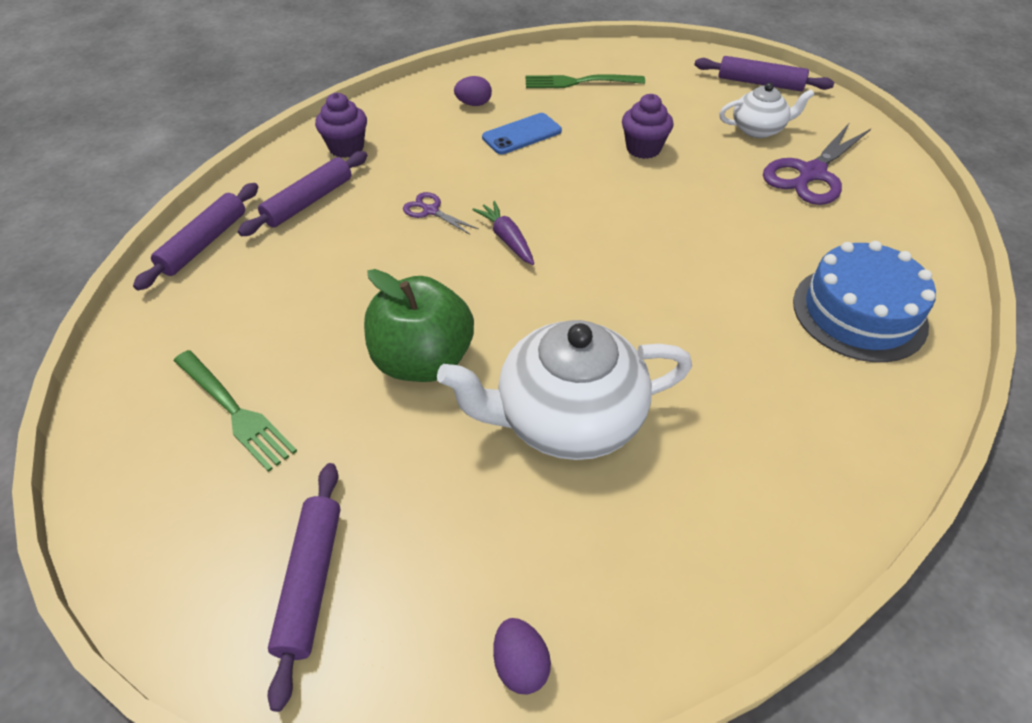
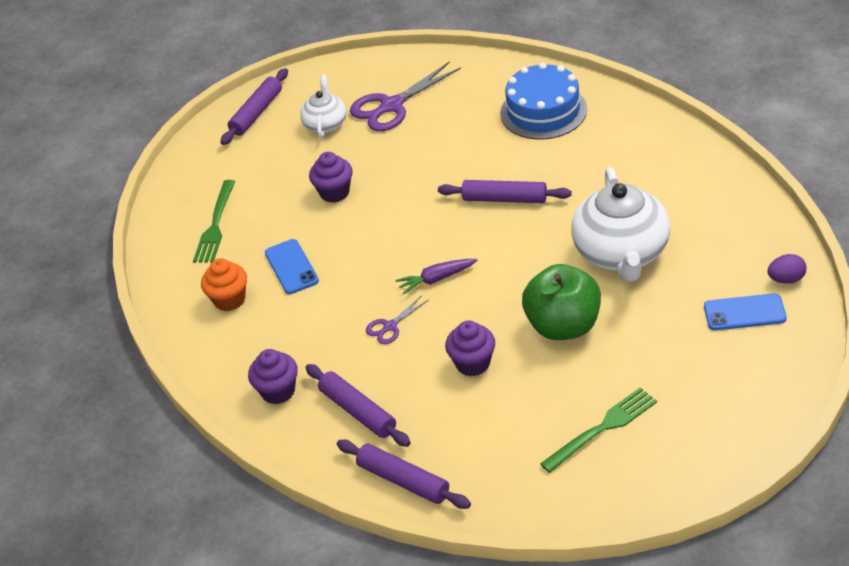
camera: 75 degrees left, 5 degrees down
purple rolling pin [268,463,340,712] -> purple rolling pin moved to [438,180,572,203]
purple egg [454,76,492,106] -> orange cupcake [201,258,247,311]
purple scissors [763,122,871,205] -> purple scissors turned 90 degrees clockwise [350,61,461,131]
none -> purple cupcake [445,320,495,376]
none -> blue phone [704,293,787,330]

